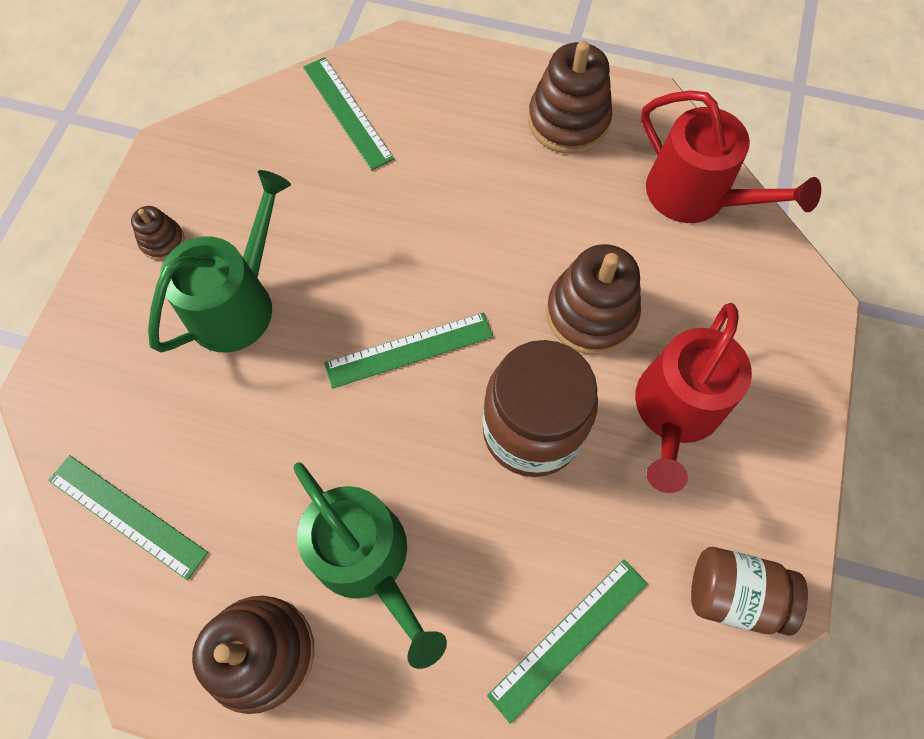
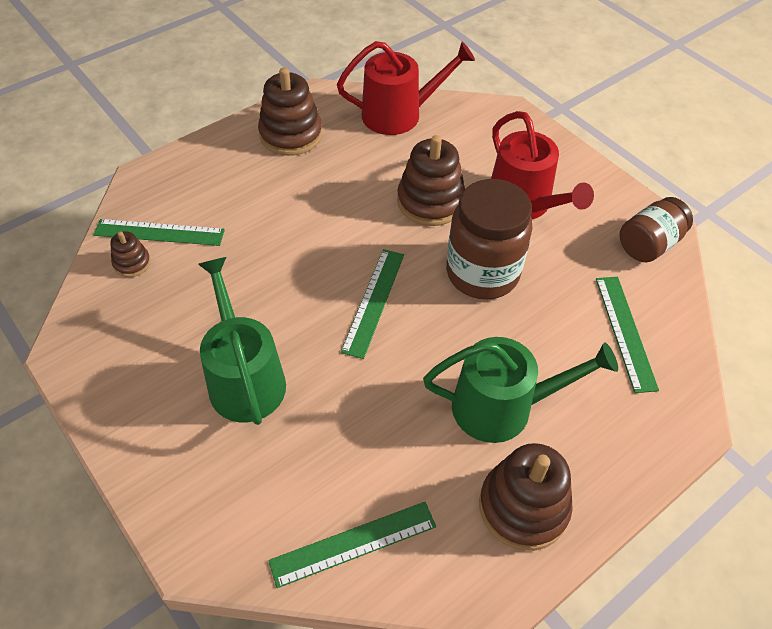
camera: 55 degrees left, 15 degrees down
brown stacking toy [131,206,185,260] -> brown stacking toy moved to [110,231,151,277]

